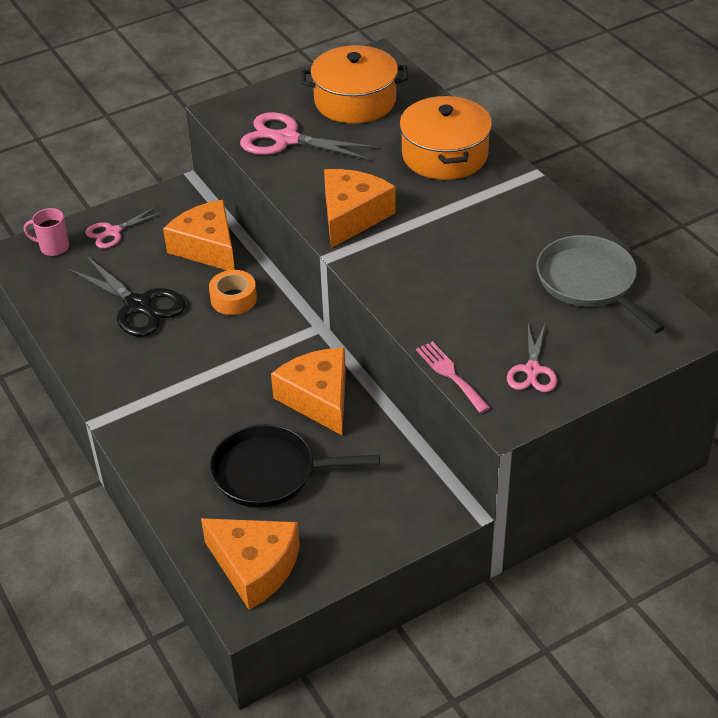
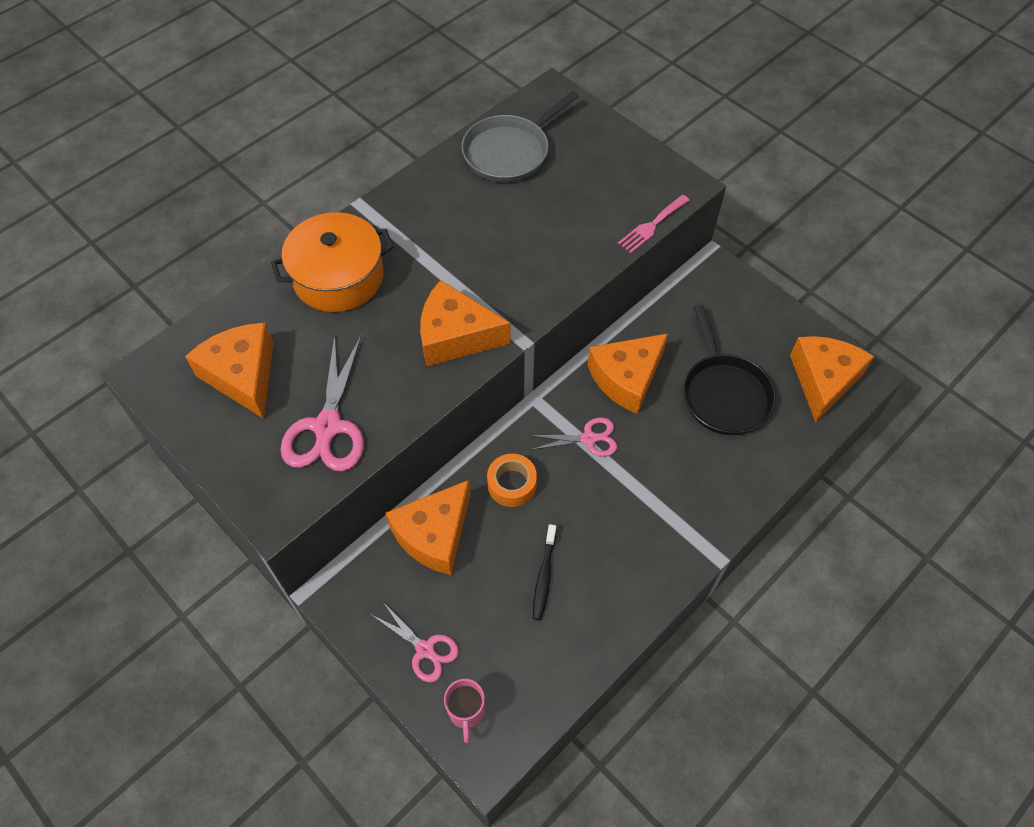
camera: 105 degrees left, 15 degrees up
black scissors [67,255,186,337] -> black toothbrush [533,524,557,620]
orange pot [301,45,408,123] -> orange cheese [185,323,274,419]
pink scissors [507,324,557,392] -> pink scissors moved to [529,417,617,457]

